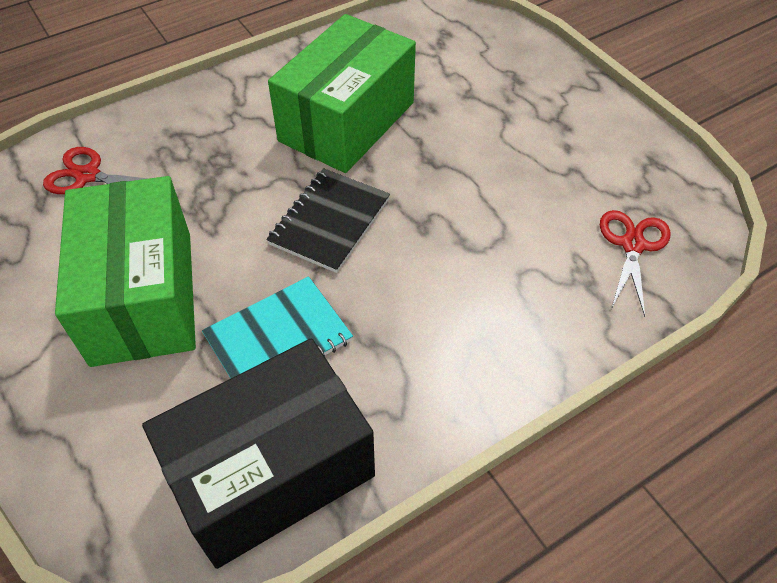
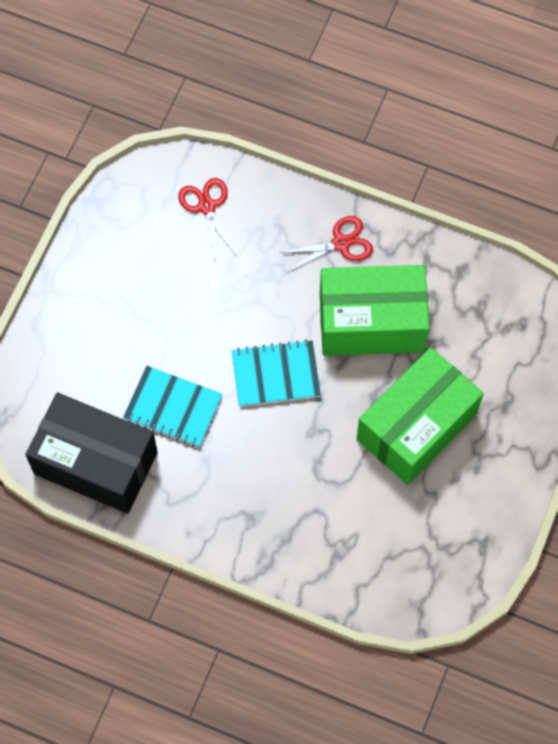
camera: 55 degrees right, 15 degrees up
green box [55,176,196,367] -> green box moved to [356,347,484,485]
black notebook [266,168,390,273] -> turquoise notebook [232,340,321,407]
red scissors [600,210,670,317] -> red scissors moved to [280,216,373,273]

